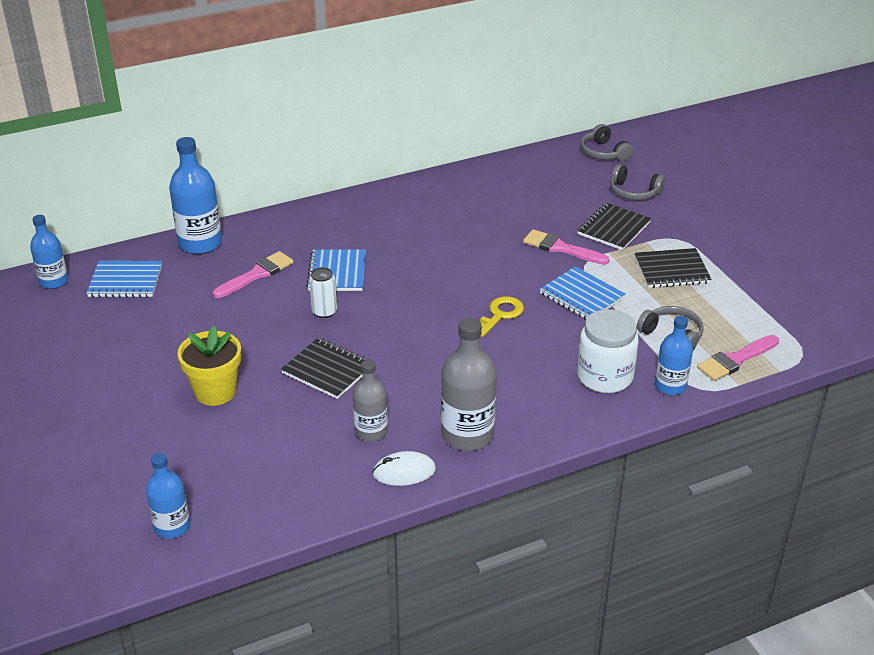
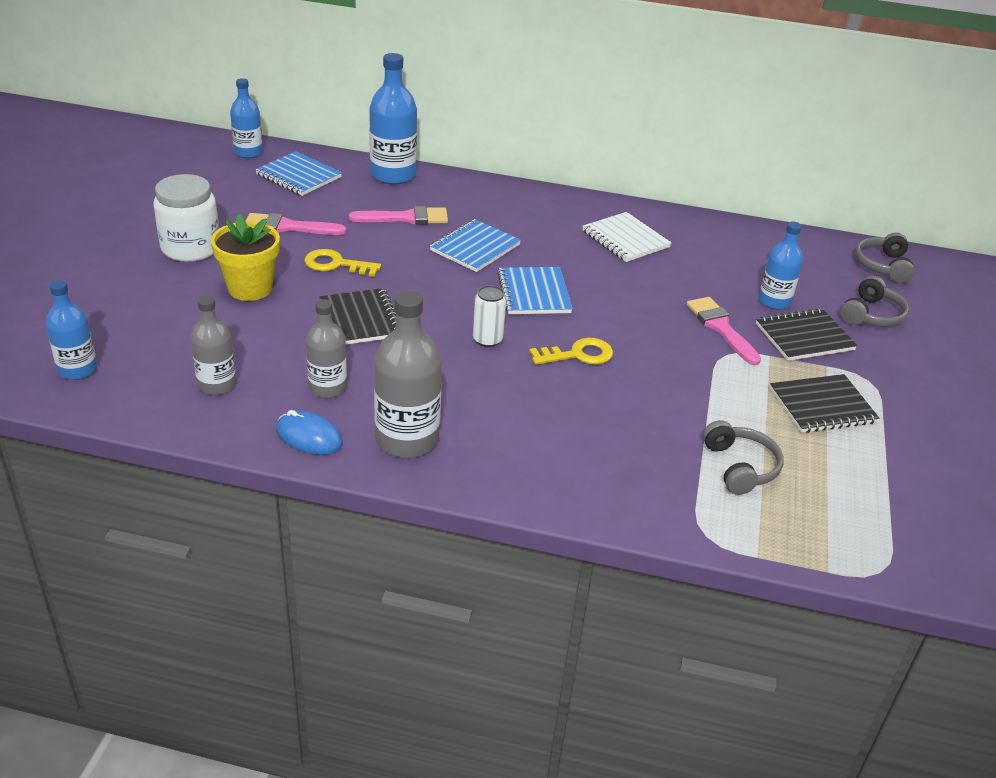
camera: 35 degrees right, 0 degrees up
white can [309,267,337,318] -> white can moved to [473,285,506,347]
white mouse [372,451,436,486] -> blue mouse [276,410,343,455]
blue notebook [540,266,626,320] -> blue notebook moved to [497,267,573,314]
white jar [577,309,639,393] -> white jar moved to [153,174,219,262]
grey headphones [610,164,665,200] -> grey headphones turned 120 degrees counterclockwise [840,276,909,327]
black notebook [635,248,712,288] -> black notebook turned 45 degrees counterclockwise [770,374,879,433]
blue bottle [655,316,693,395] -> blue bottle moved to [759,221,803,310]
pink brush [697,335,779,381] -> pink brush moved to [246,213,347,235]
none -> grey bottle [191,296,236,395]
none -> yellow key [304,249,381,277]
none -> white notebook [582,212,671,262]

